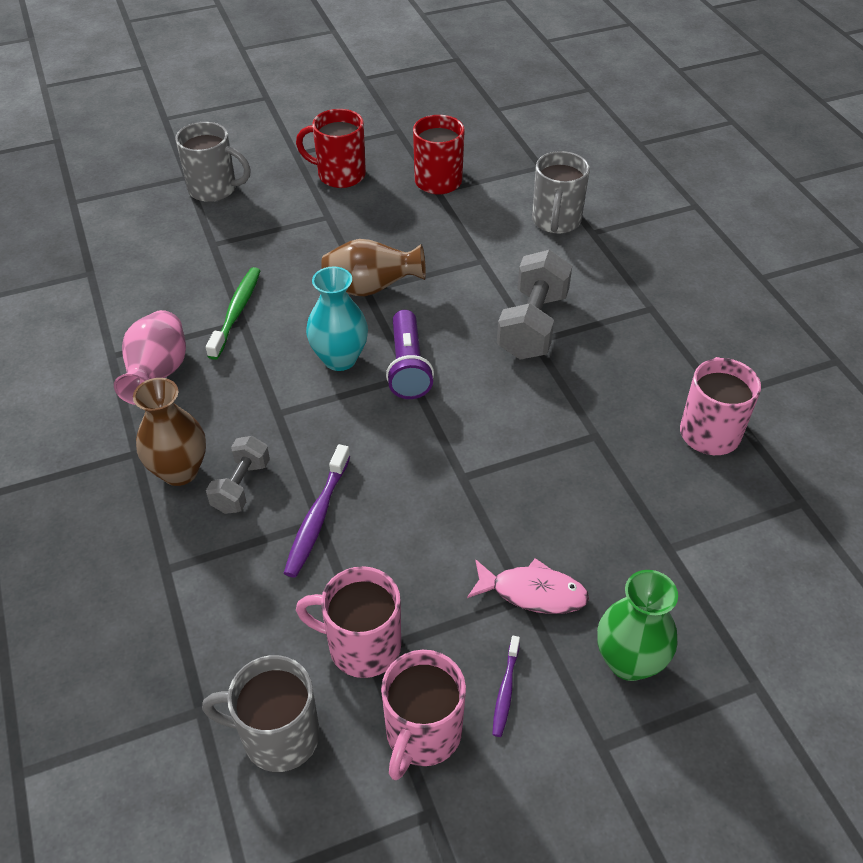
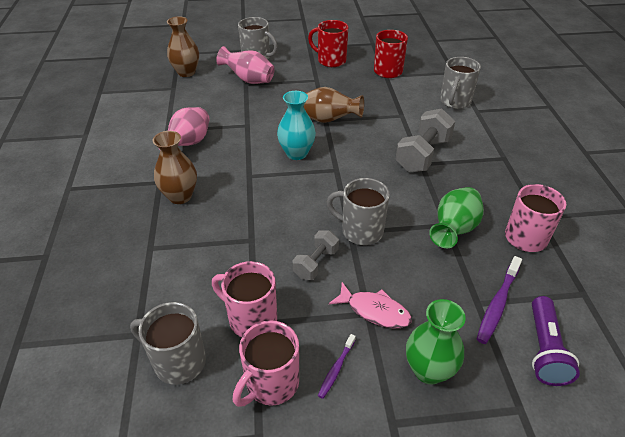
camera: 15 degrees right, 5 degrees down
green toothbrush [206,267,260,360] -> none
grey dumbbell [206,436,270,514] -> grey dumbbell moved to [293,230,339,280]
purple toothbrush [284,444,350,578] -> purple toothbrush moved to [477,256,522,344]
purple flashlight [386,310,434,399] -> purple flashlight moved to [532,296,580,386]
none -> brown vase [167,16,199,77]
none -> pink vase [216,46,275,84]
none -> grey mug [326,178,390,245]
none -> green vase [429,187,484,248]

